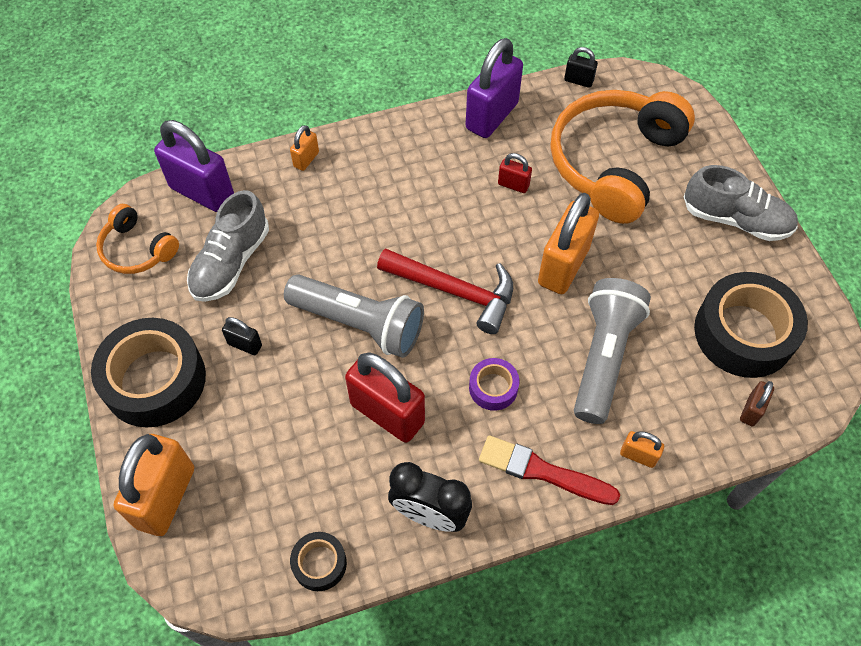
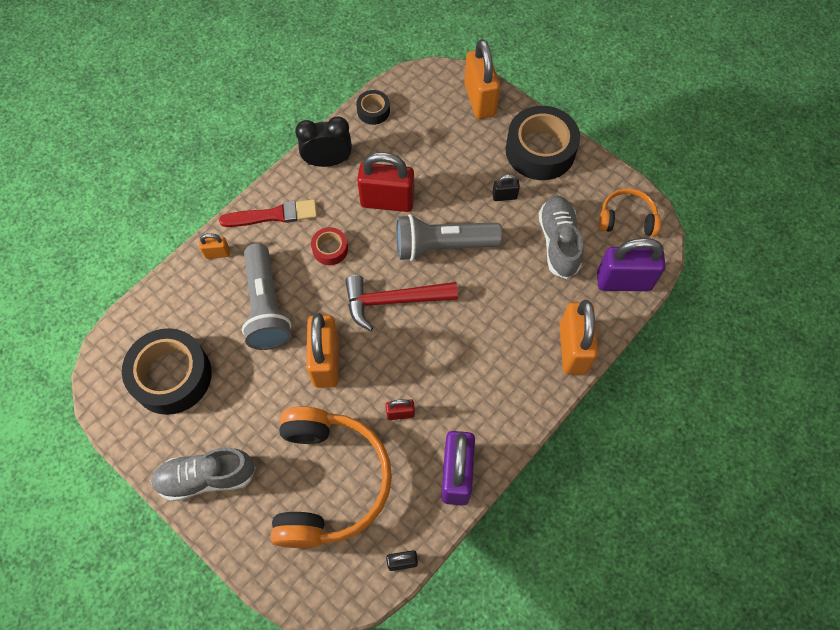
camera: 150 degrees right, 5 degrees up
orange padlock [290,125,319,171] -> orange padlock [560,300,598,374], size x2.13
purple tape [469,358,519,411] -> red tape [311,227,348,265]
brown padlock [740,381,774,427] -> none

